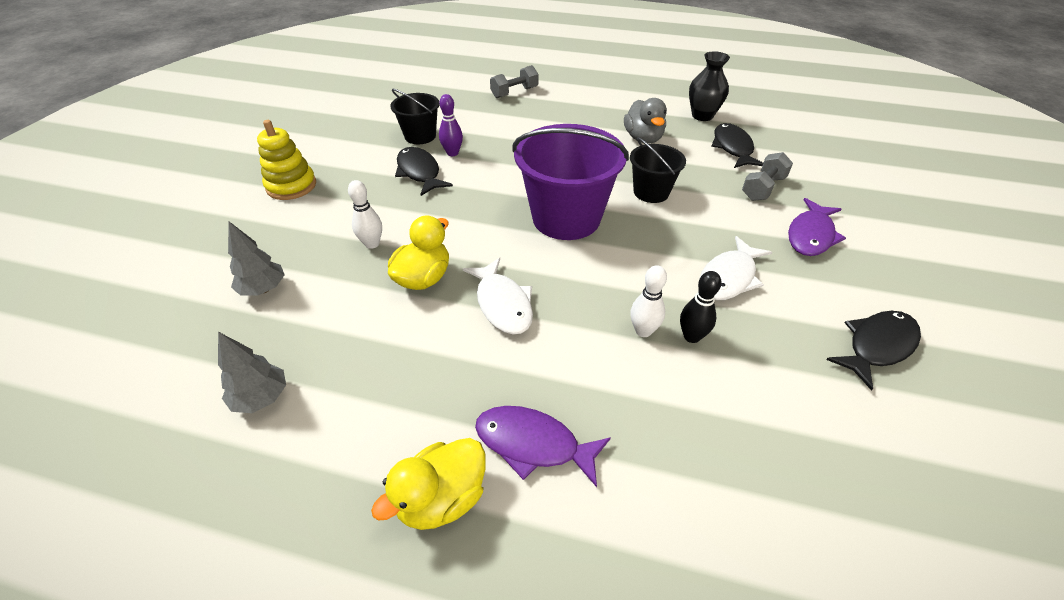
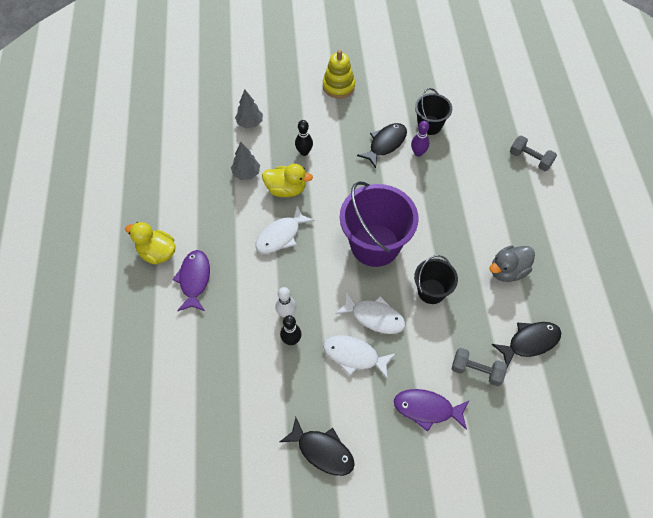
camera: 70 degrees right, 15 degrees up
grey tree [218,332,286,413] -> grey tree moved to [231,142,260,180]
white bowling pin [348,180,382,249] -> black bowling pin [295,120,313,156]
black vase [689,51,730,121] -> none
none -> white fish [335,292,406,334]

